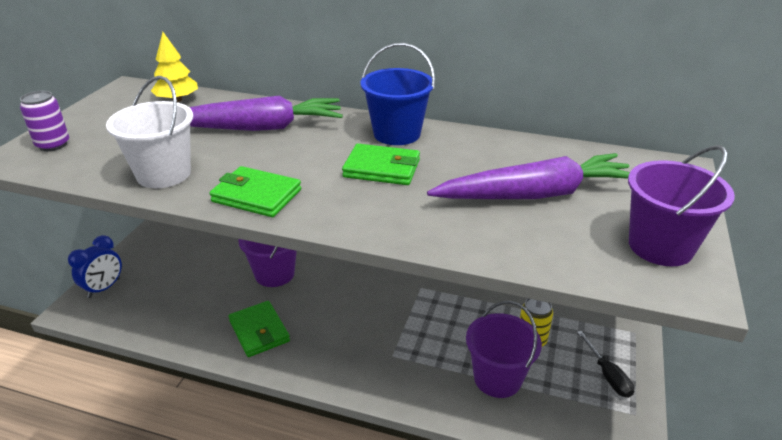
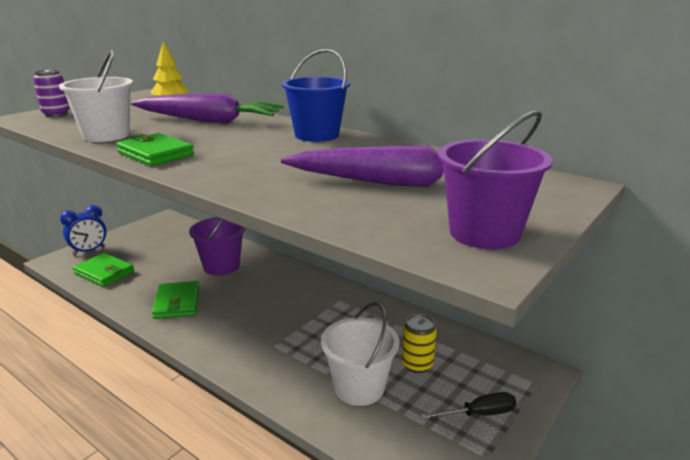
camera: 20 degrees right, 10 degrees down
green wallet [342,144,420,185] -> green wallet moved to [73,253,134,287]
purple bucket [466,301,542,398] -> white bucket [321,302,400,406]
black screwdriver [577,331,634,398] -> black screwdriver turned 105 degrees counterclockwise [421,392,516,420]

